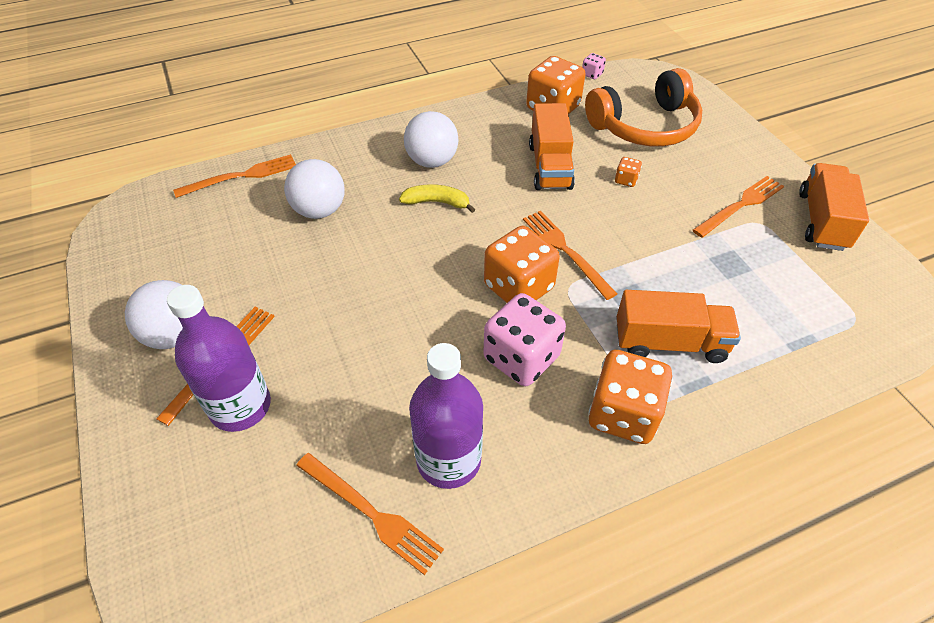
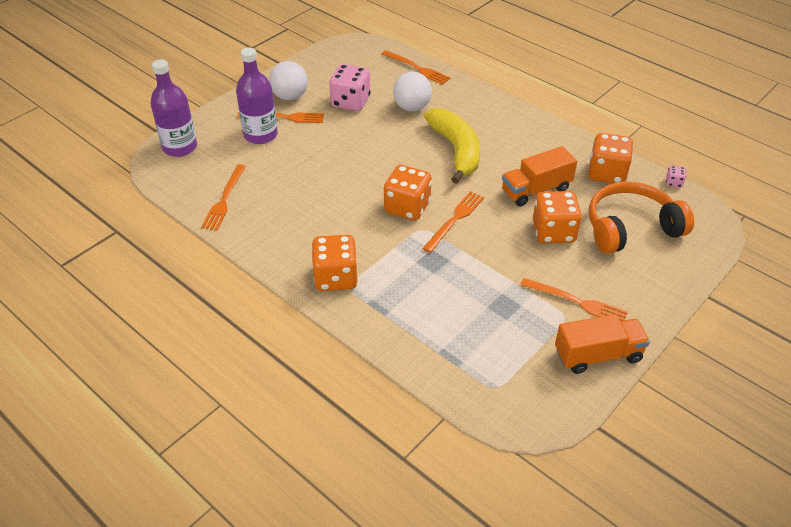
camera: 65 degrees right, 5 degrees down
yellow banana [399,184,476,213] -> yellow banana [424,108,480,184], size x2.00
white ball [404,111,459,168] -> none
purple bottle [409,343,483,489] -> purple bottle moved to [150,59,197,157]
pink dice [483,293,566,386] -> pink dice moved to [329,64,371,111]
orange headphones [585,68,702,146] -> orange headphones turned 120 degrees clockwise [589,181,694,254]
orange dice [615,157,642,187] -> orange dice [533,191,582,244], size x2.30
orange truck [617,290,741,363] -> none

